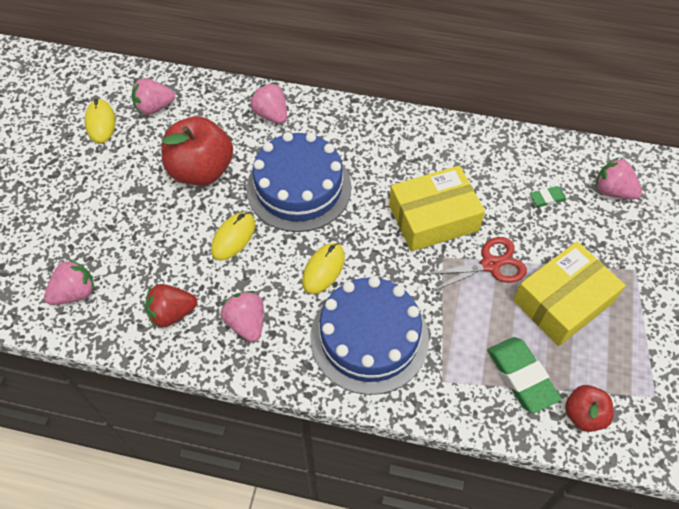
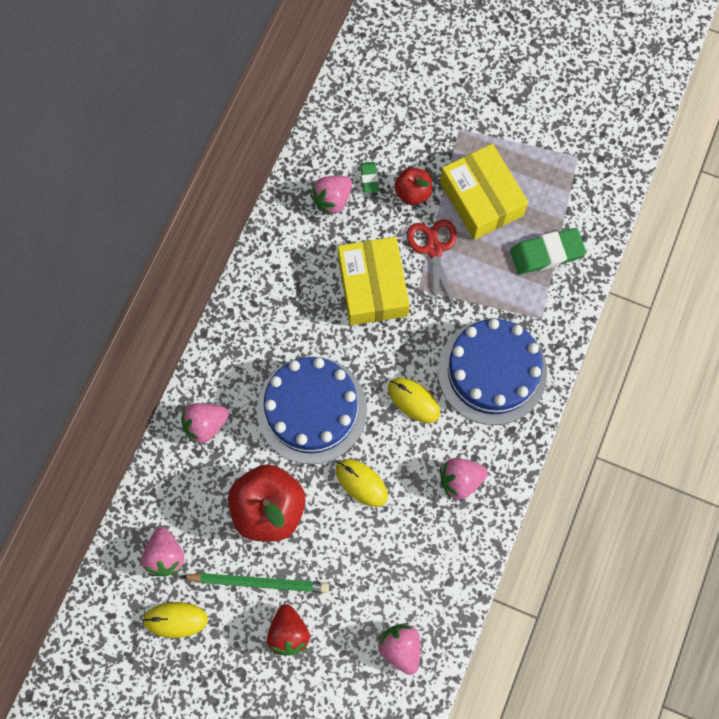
camera: 80 degrees left, 15 degrees up
red strawberry [145,284,197,328] -> red strawberry moved to [267,604,310,656]
red apple [565,385,614,432] -> red apple moved to [394,167,432,205]
pink strawberry [596,157,642,199] -> pink strawberry moved to [310,176,352,216]
none -> green pencil [181,573,329,593]

